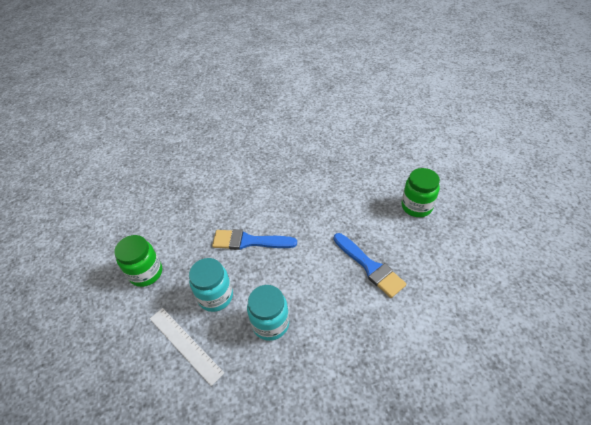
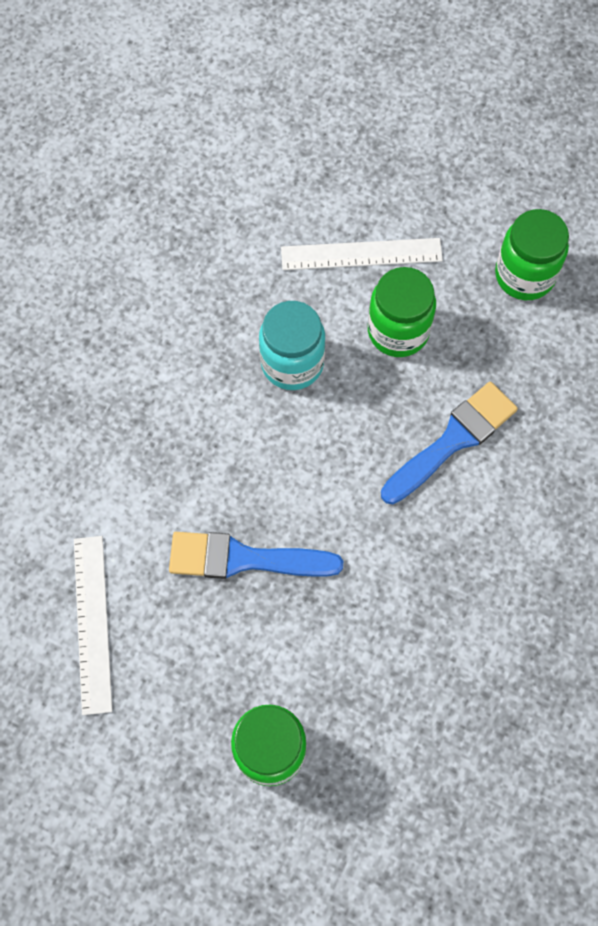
camera: 130 degrees right, 20 degrees up
turquoise jar [189,258,233,312] -> green jar [368,267,436,357]
none -> white ruler [74,536,112,715]

